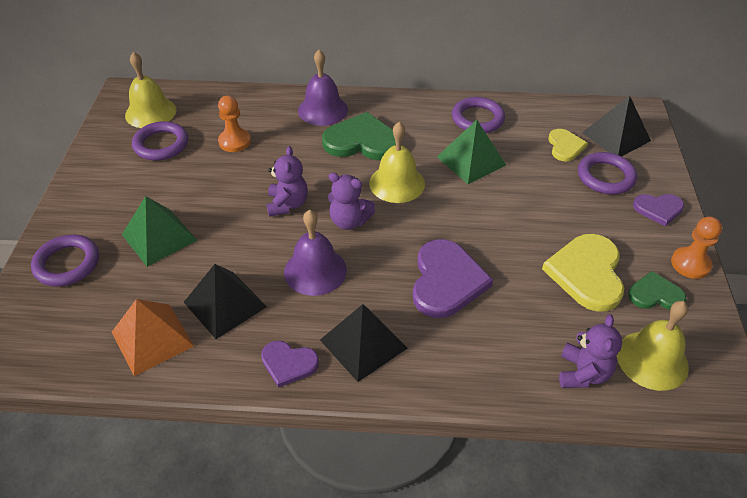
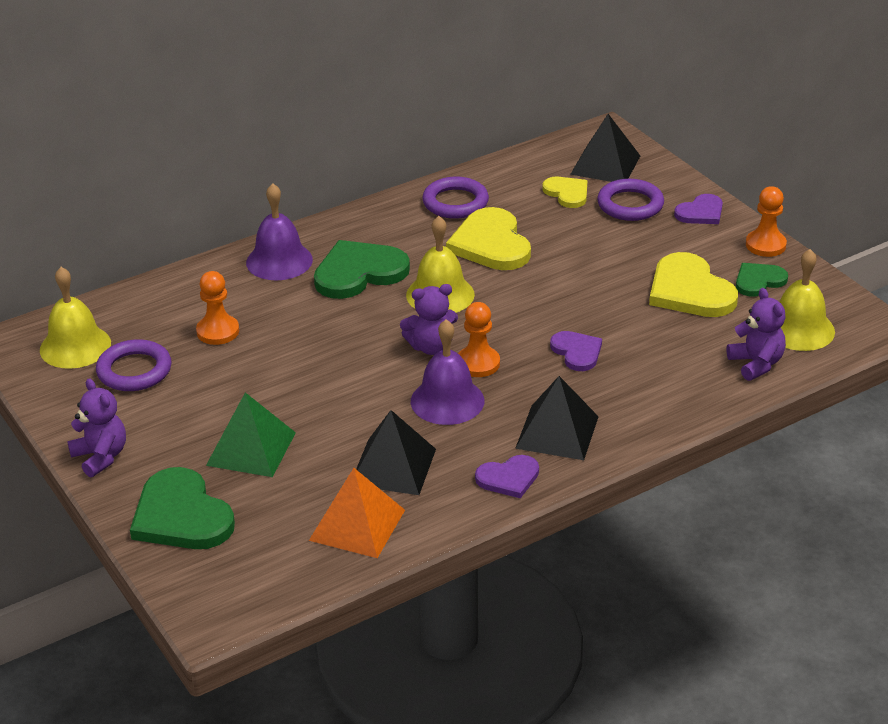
camera: 35 degrees left, 10 degrees down
purple ring [31,235,99,287] -> green heart [130,467,235,549]
purple teddy bear [266,146,308,217] -> purple teddy bear moved to [67,378,126,477]
purple heart [412,239,493,318] -> purple heart [550,331,602,371], size x0.57
green pyramid [437,120,506,184] -> yellow heart [446,207,531,270]
none -> orange pawn [458,302,500,377]

